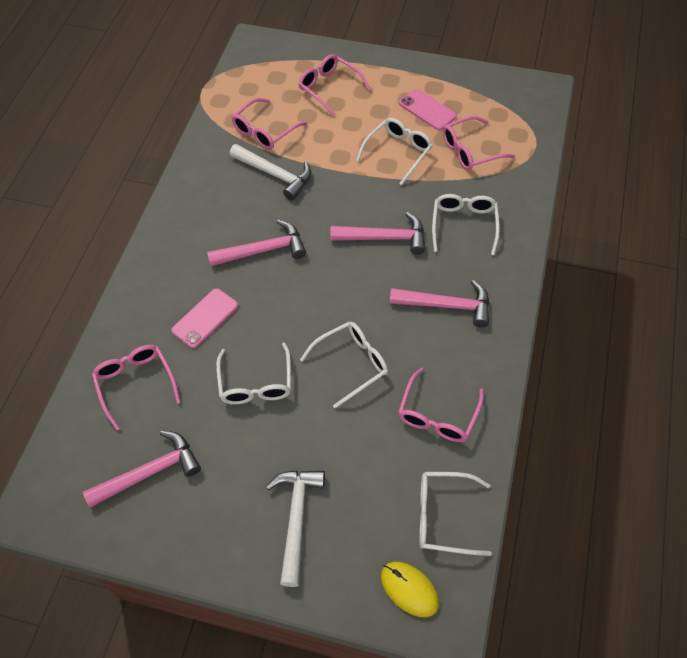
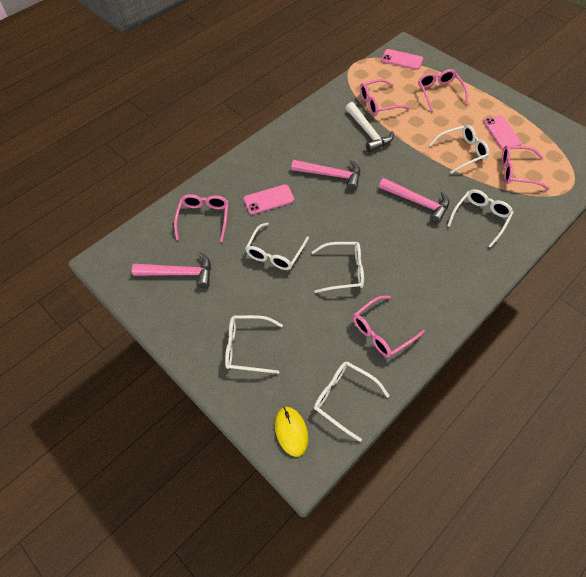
camera: 30 degrees right, 0 degrees up
white hammer [266,470,325,587] -> white glasses [225,315,283,374]
pink hammer [390,280,489,327] -> none
none -> pink phone [381,49,423,70]

